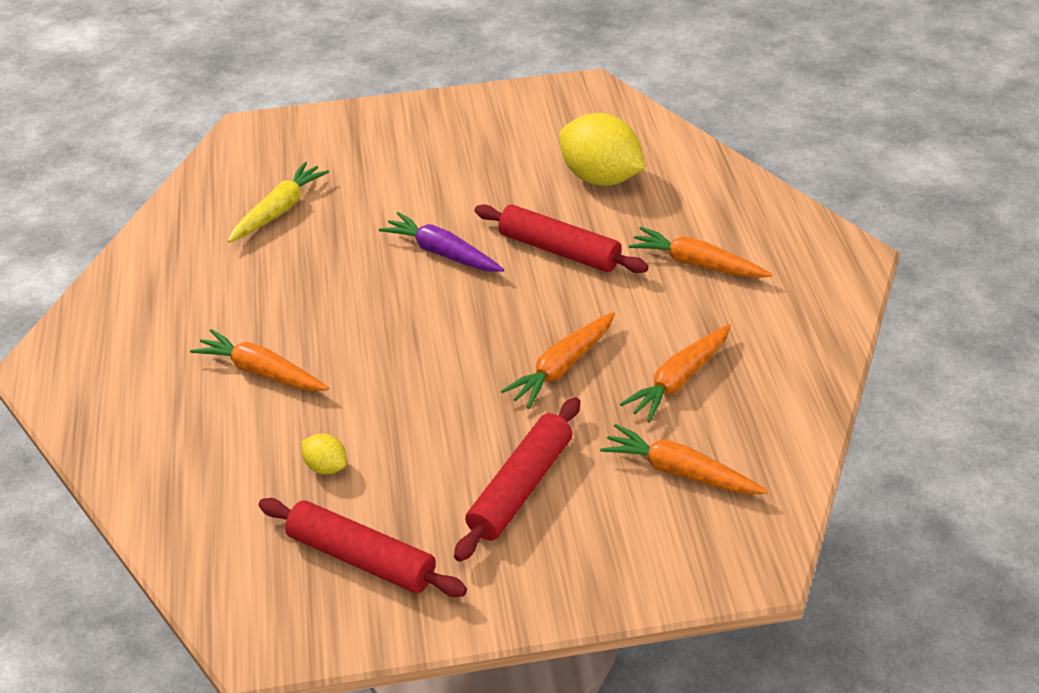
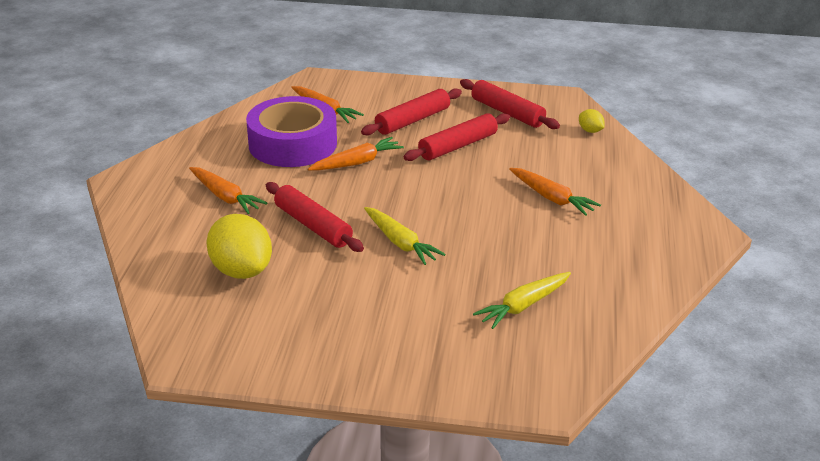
camera: 165 degrees left, 10 degrees down
yellow lemon [302,434,347,474] -> yellow lemon moved to [579,109,605,133]
purple carrot [379,212,504,272] -> yellow carrot [364,207,446,265]
orange carrot [620,324,731,423] -> purple tape [246,96,337,167]
none -> red rolling pin [404,113,510,161]

